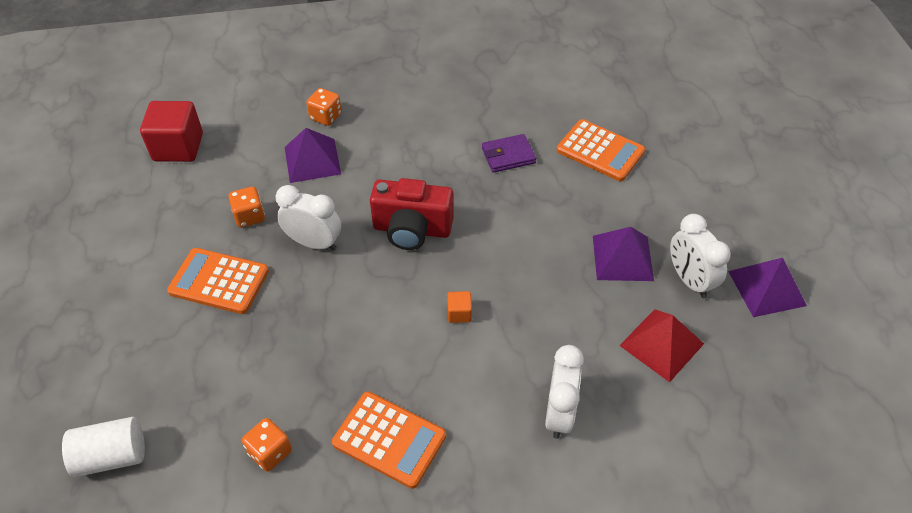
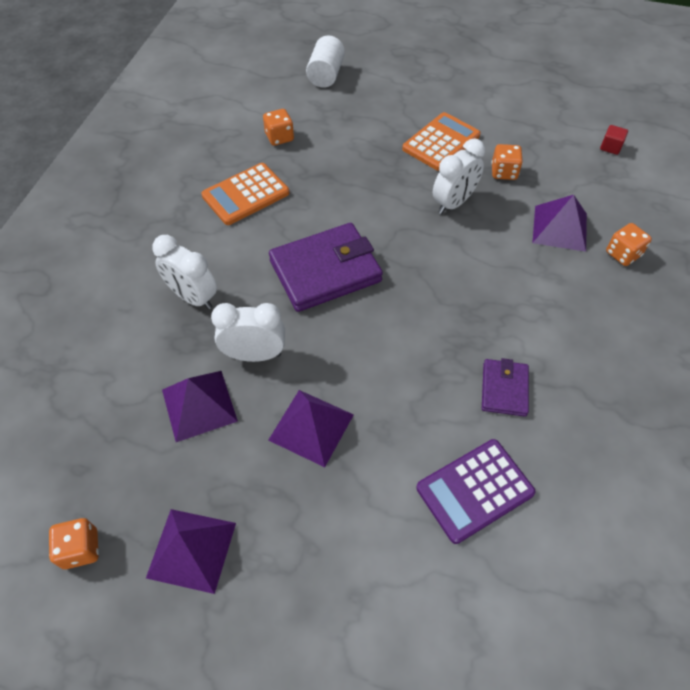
camera: 115 degrees right, 5 degrees up
red cube [140,101,203,162] -> red cube [600,125,628,155], size x0.45
red camera [370,178,453,250] -> none
orange cube [447,291,472,323] -> purple wallet [269,223,383,312]
orange calculator [557,119,645,181] -> purple calculator [416,439,535,544]
red pyramid [619,309,704,382] -> purple pyramid [162,371,238,442]
white clock [670,214,731,298] -> white clock moved to [211,303,285,362]
none -> orange dice [49,518,99,569]

